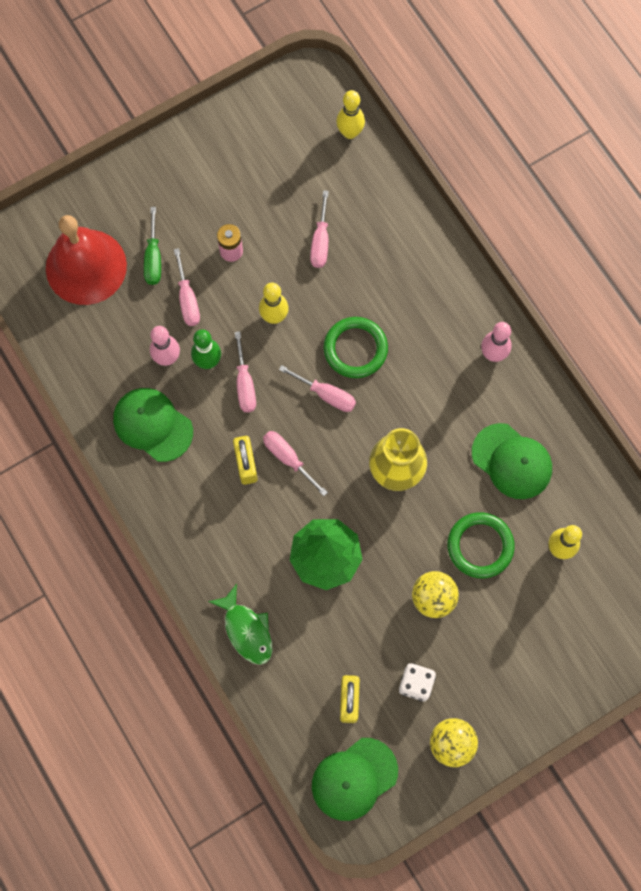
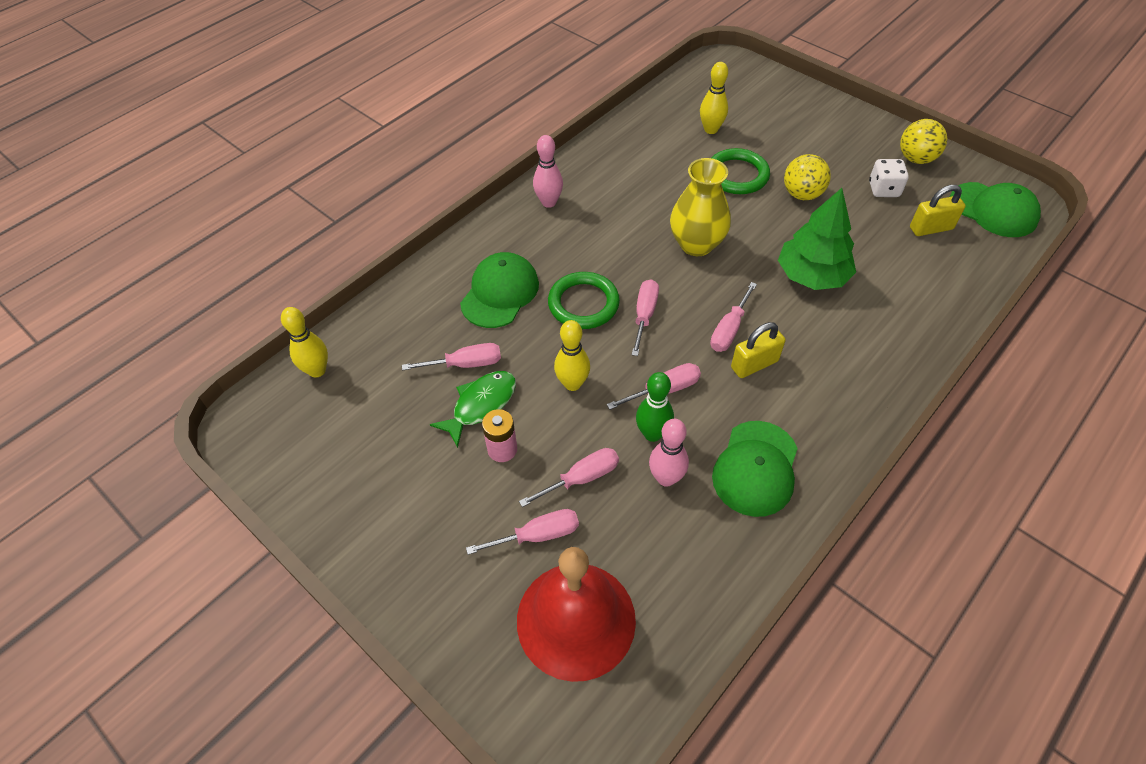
camera: 105 degrees left, 20 degrees down
green screwdriver [144,207,161,285] -> pink screwdriver [466,509,579,555]
green fish [208,584,272,665] -> green fish moved to [430,371,516,448]
green cap [472,423,552,499] -> green cap moved to [460,252,539,328]

